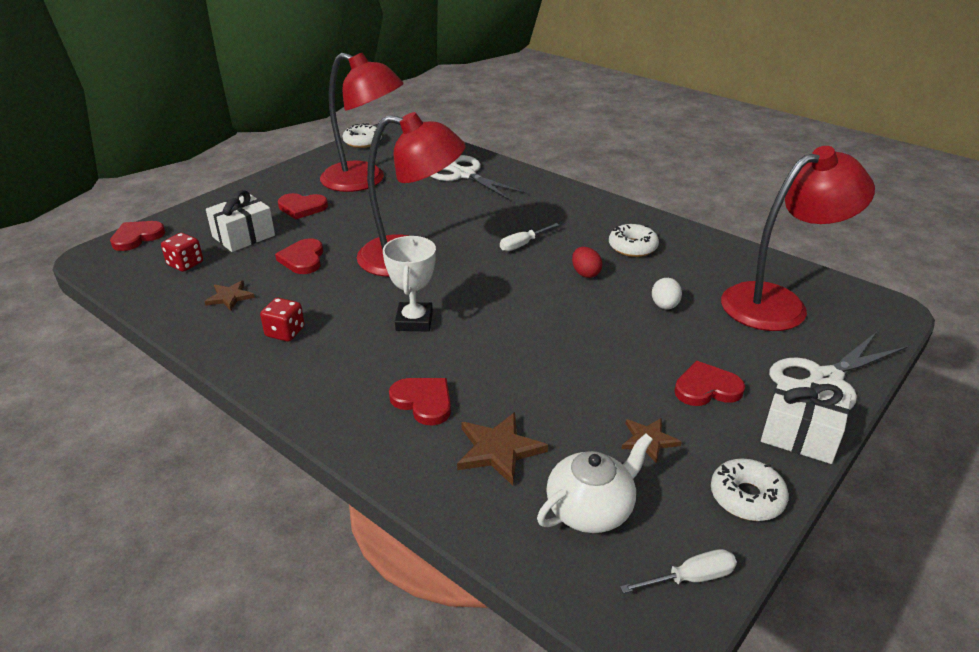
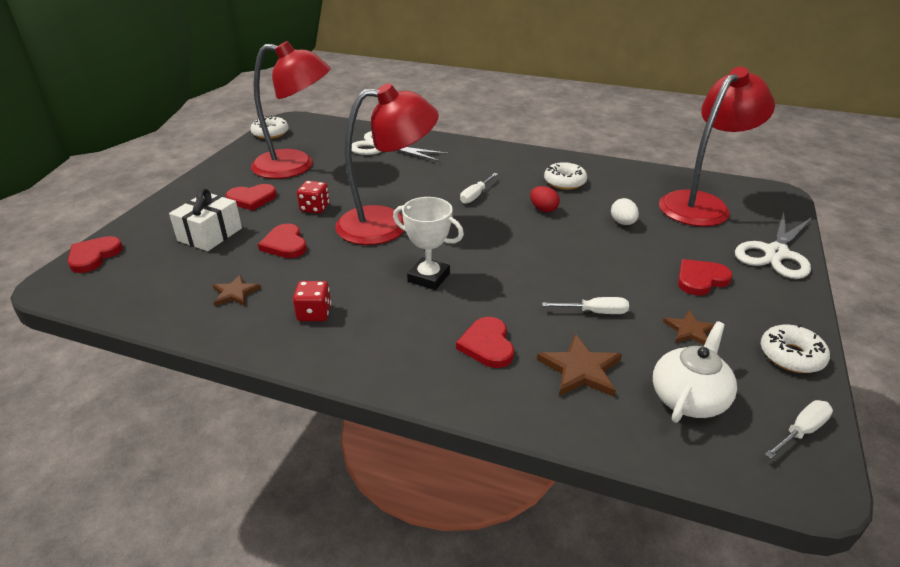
camera: 20 degrees left, 0 degrees up
red dice [161,233,203,272] -> red dice moved to [297,181,330,214]
white trophy [383,236,436,331] -> white trophy turned 45 degrees counterclockwise [393,197,464,290]
red heart [389,378,451,426] -> red heart turned 120 degrees counterclockwise [456,317,514,368]
white gift [761,375,851,464] -> none
none -> white screwdriver [542,297,629,314]

